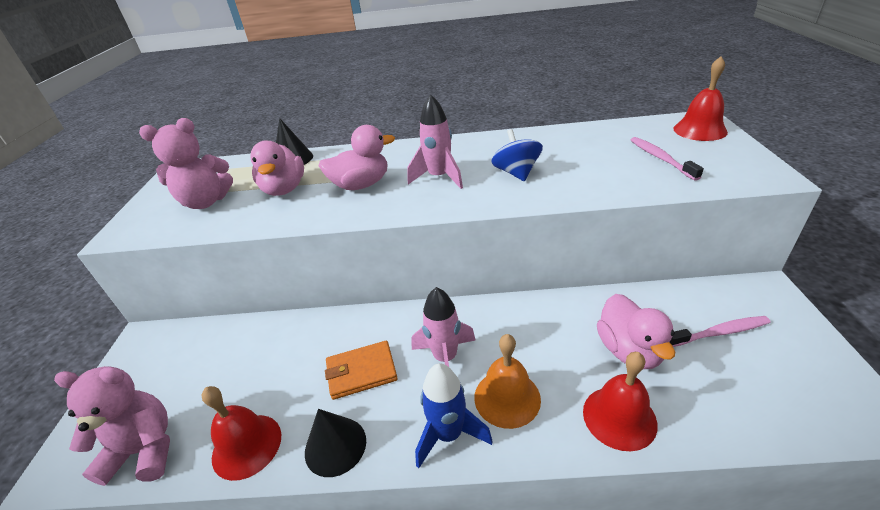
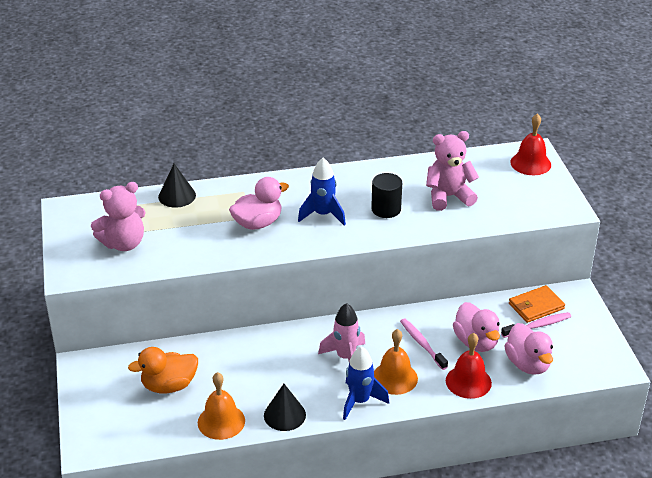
camera: 15 degrees left, 0 degrees up
pink teddy bear [54,366,170,486] -> pink teddy bear moved to [426,131,479,211]
red bell [201,386,281,481] -> orange bell [198,372,245,440]
pink duck [250,140,304,196] -> pink duck moved to [504,323,553,375]
orange wallet [325,341,398,400] -> orange wallet moved to [509,285,565,323]
pink rocket [408,94,463,189] -> blue rocket [298,158,346,226]
blue spinning top [491,129,543,181] -> black cylinder [371,173,402,218]
pink toothbrush [631,137,704,181] -> pink toothbrush moved to [400,318,448,370]
none -> orange duck [128,347,198,393]

